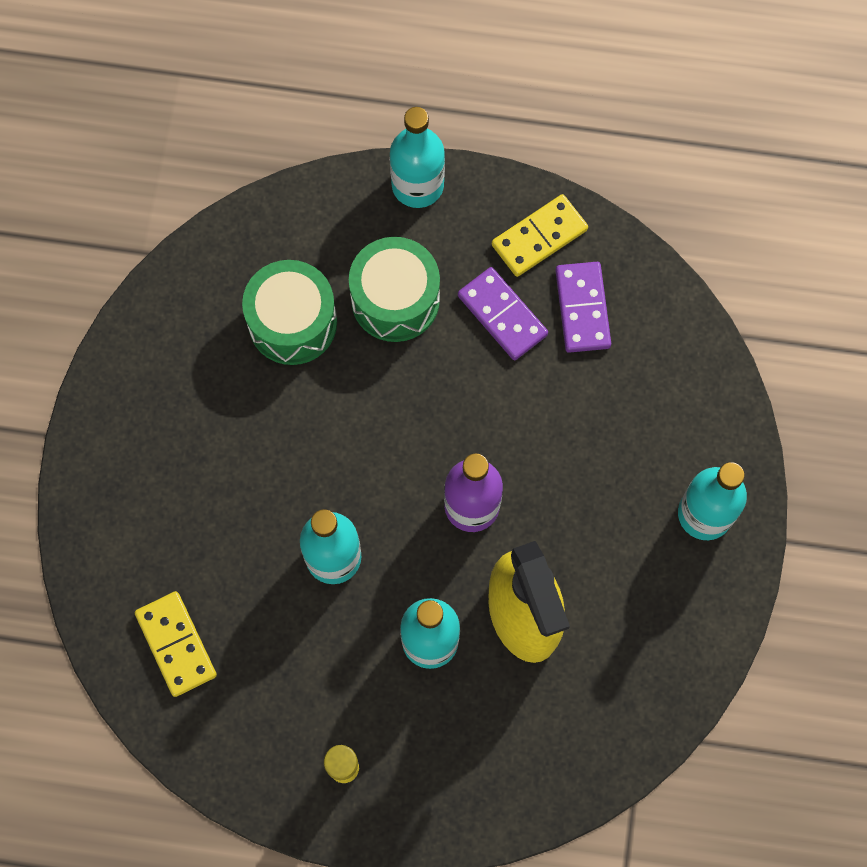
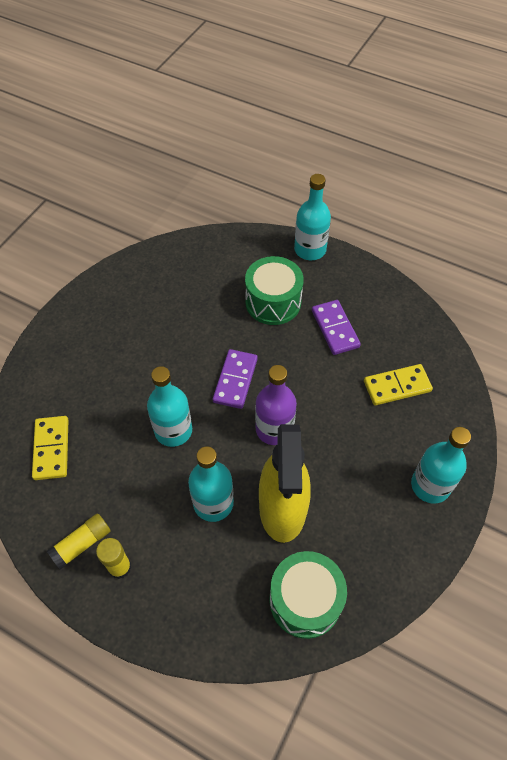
camera: 20 degrees right, 15 degrees down
green drum [242,260,337,365] -> green drum moved to [269,551,347,639]
yellow domino [492,194,588,277] -> yellow domino moved to [364,364,433,406]
purple domino [555,262,611,353] -> purple domino moved to [213,349,258,409]
none -> yellow glue stick [47,513,110,570]

